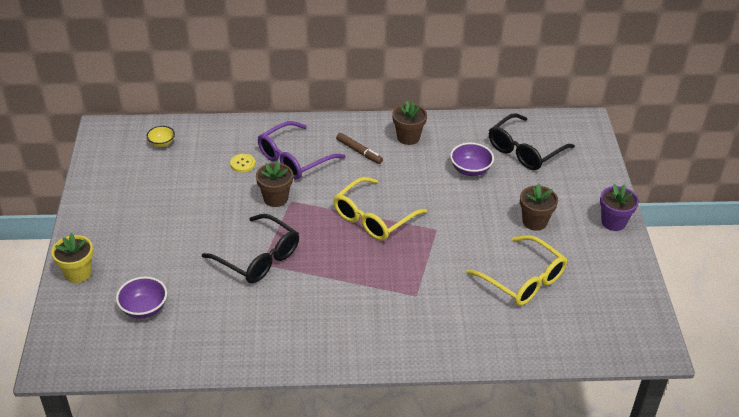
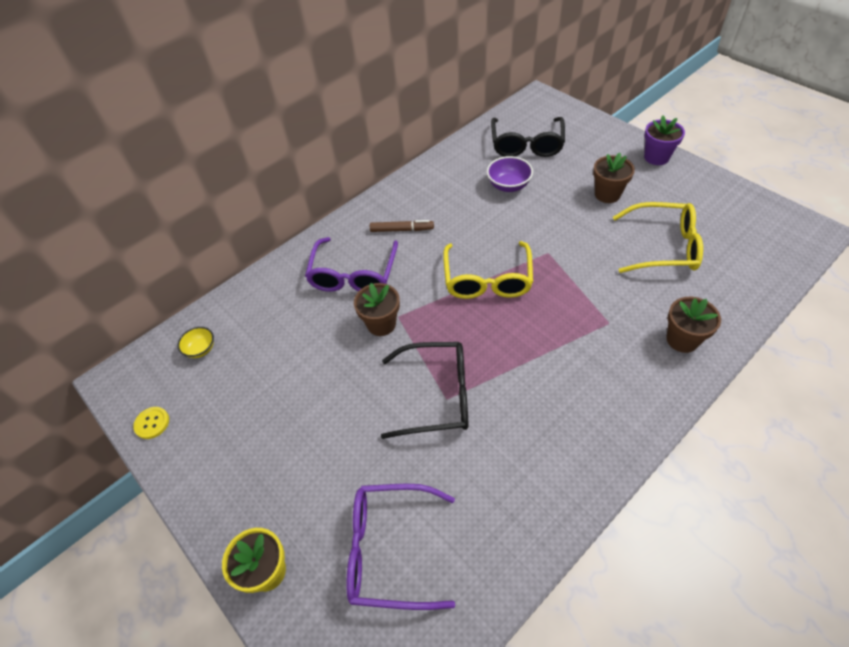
camera: 35 degrees left, 10 degrees up
purple bowl [116,277,167,319] -> purple glasses [346,483,455,610]
yellow button [230,154,255,172] -> yellow button moved to [133,407,169,439]
brown flower pot [392,101,427,145] -> brown flower pot moved to [666,297,721,353]

